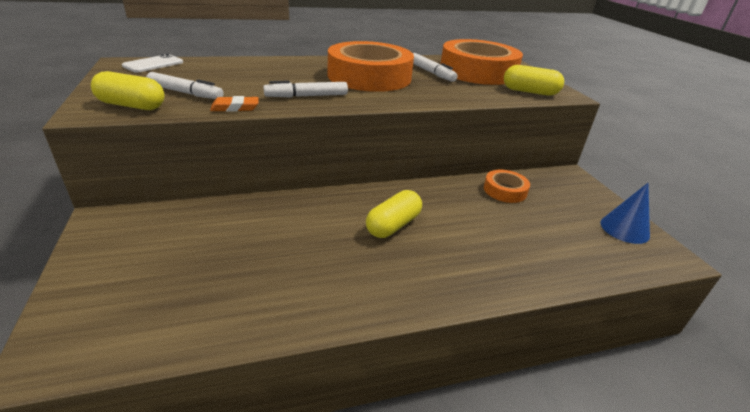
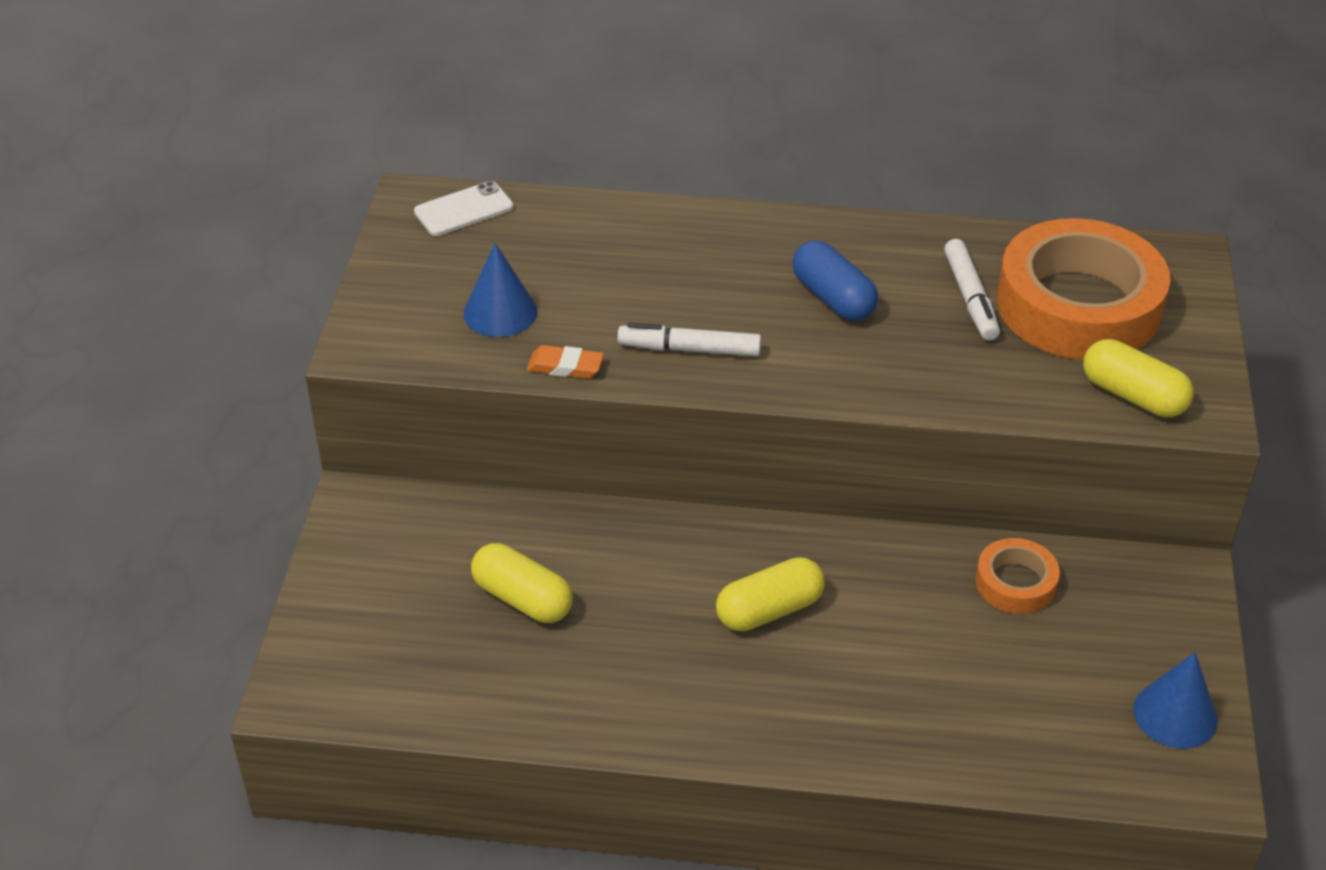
camera: 25 degrees right, 10 degrees up
yellow capsule [91,71,165,110] -> yellow capsule moved to [471,543,573,623]
white marker [146,72,223,99] -> blue cone [463,243,538,337]
orange tape [328,41,414,92] -> blue capsule [792,240,878,321]

